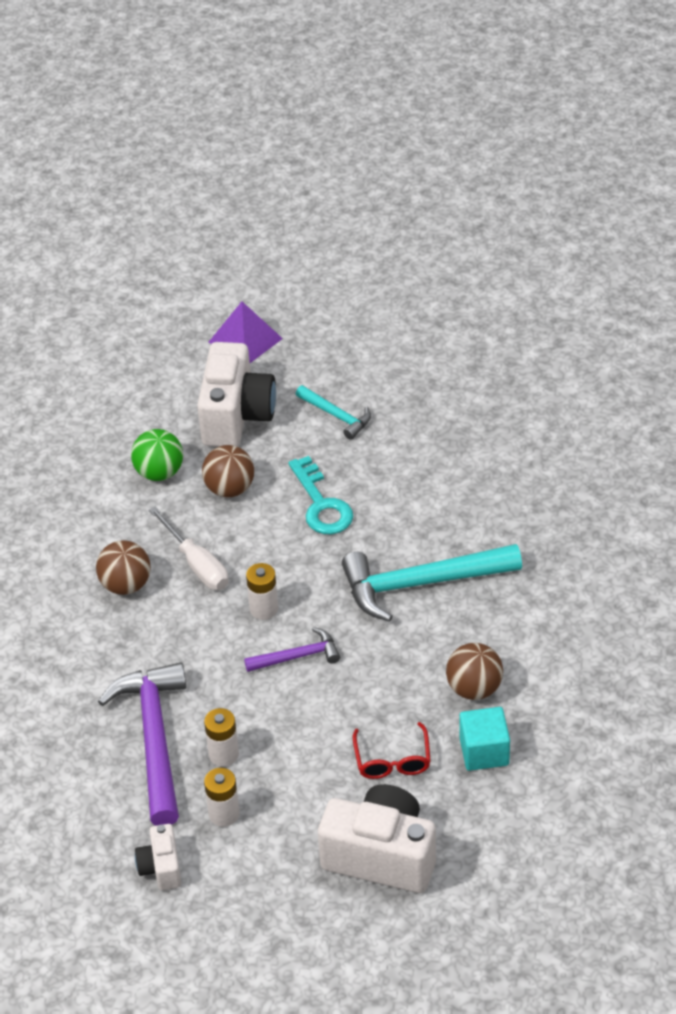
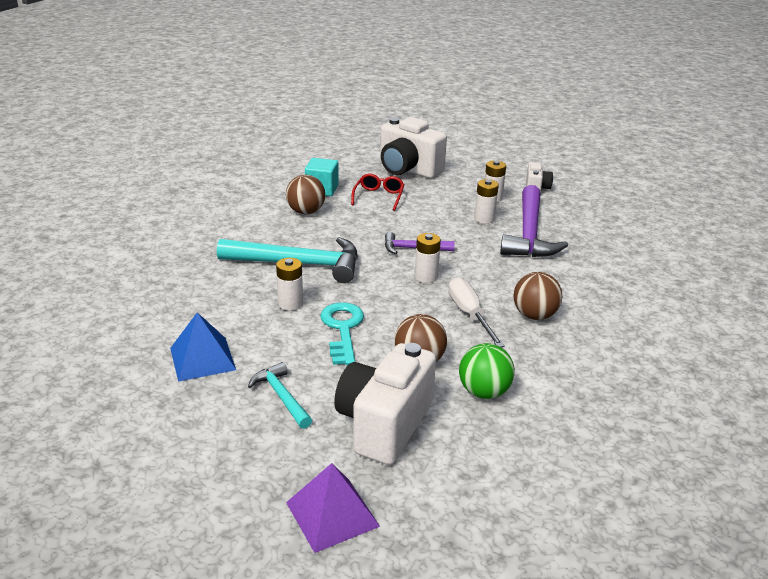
camera: 165 degrees left, 15 degrees down
none -> blue pyramid [170,312,236,382]
none -> white battery [276,258,303,311]

